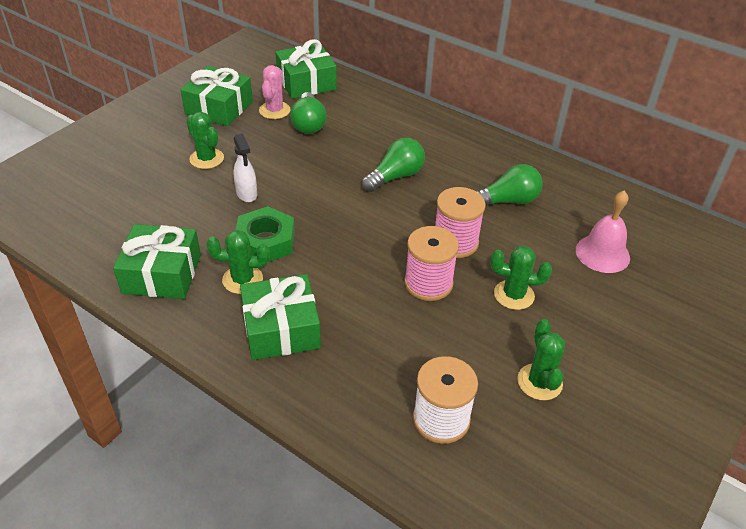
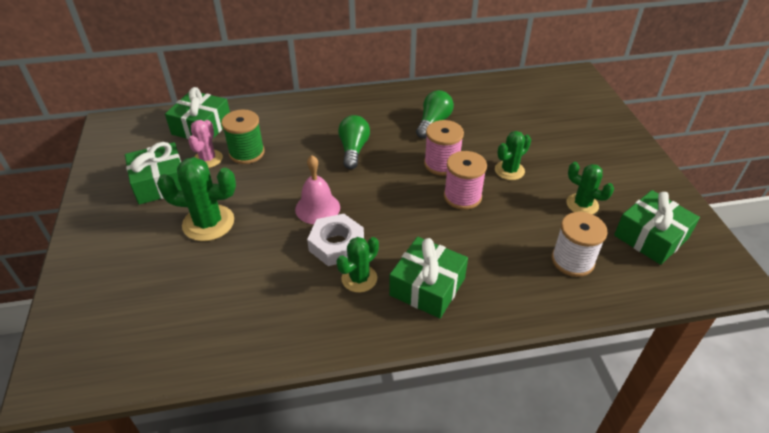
camera: 45 degrees left, 0 degrees up
green gift [113,224,201,299] -> green gift moved to [614,190,700,265]
green cactus [186,112,224,169] -> green cactus [157,157,236,241], size x1.56
white spray bottle [233,133,257,202] -> none
green nut [236,206,295,262] -> white nut [307,214,364,266]
pink cactus [259,65,291,119] -> pink cactus turned 45 degrees clockwise [188,120,223,168]
green light bulb [290,92,326,134] -> green spool [221,109,265,164]
pink bell [576,191,630,273] -> pink bell moved to [295,155,340,224]

